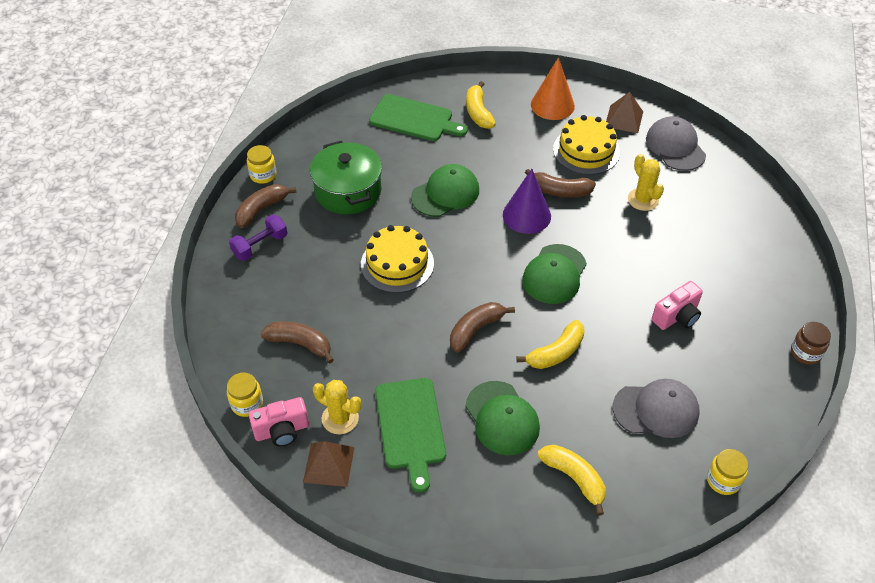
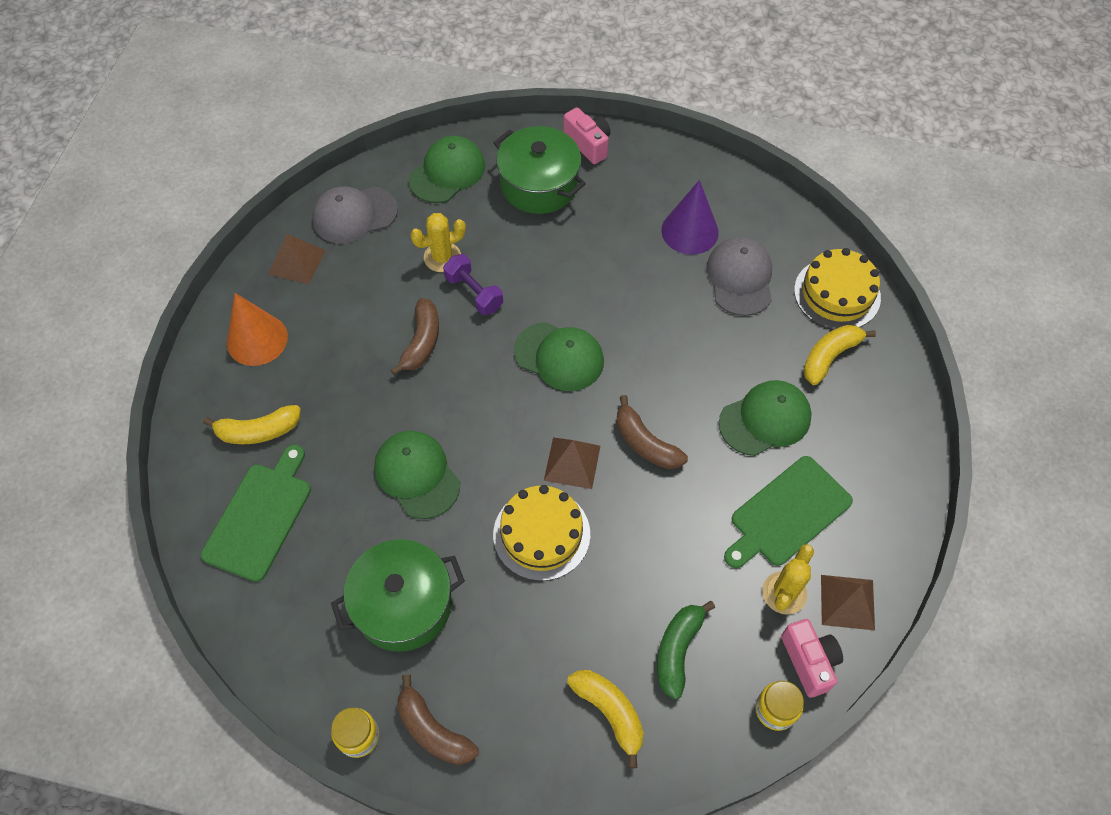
camera: 90 degrees left, 10 degrees up
purple dumbbell [229,215,287,261] -> purple dumbbell moved to [443,254,503,315]
brown banana [261,322,334,364] -> green banana [657,600,715,700]
green cutting board [375,378,446,493] -> green cutting board turned 150 degrees clockwise [724,456,853,568]
purple cone [503,169,551,234] -> purple cone moved to [661,180,719,255]
yellow banana [517,320,585,369] -> yellow banana moved to [567,670,644,768]
yellow cake [553,115,620,175] -> yellow cake moved to [794,248,881,329]
pink camera [652,281,703,330] -> pink camera moved to [563,108,611,164]
yellow jar [707,449,748,495] -> none
brown jar [791,322,831,365] -> none
none -> green cap [408,136,485,203]
none -> green pot [494,126,586,214]
none -> brown pyramid [544,437,600,489]

